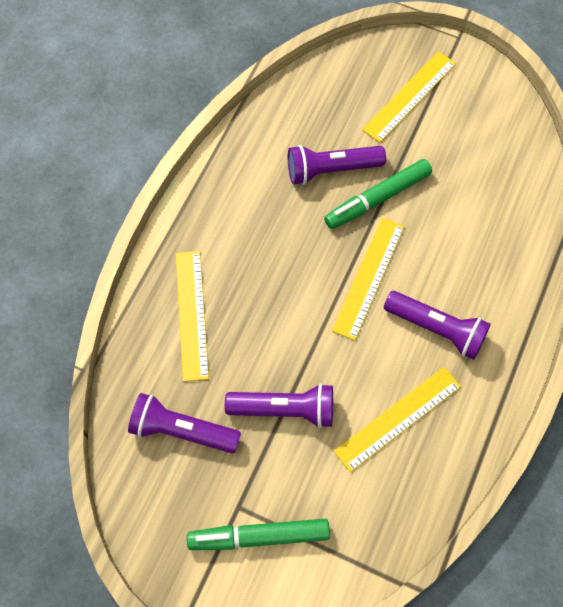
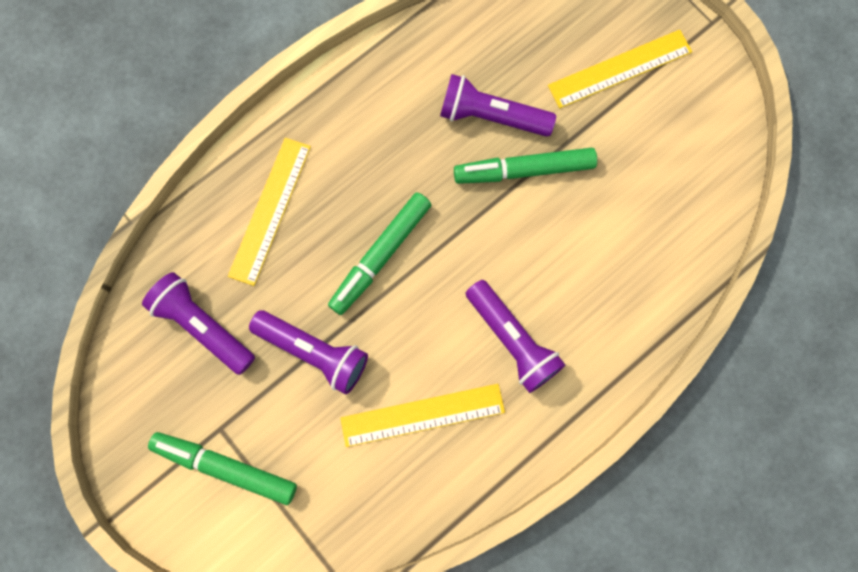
camera: 25 degrees right, 10 degrees up
yellow ruler [332,218,405,341] -> none
none -> green marker [328,192,431,315]

